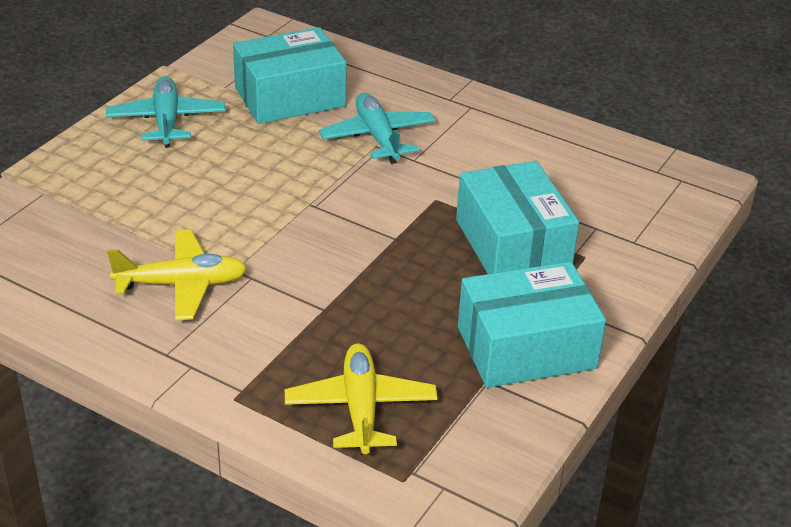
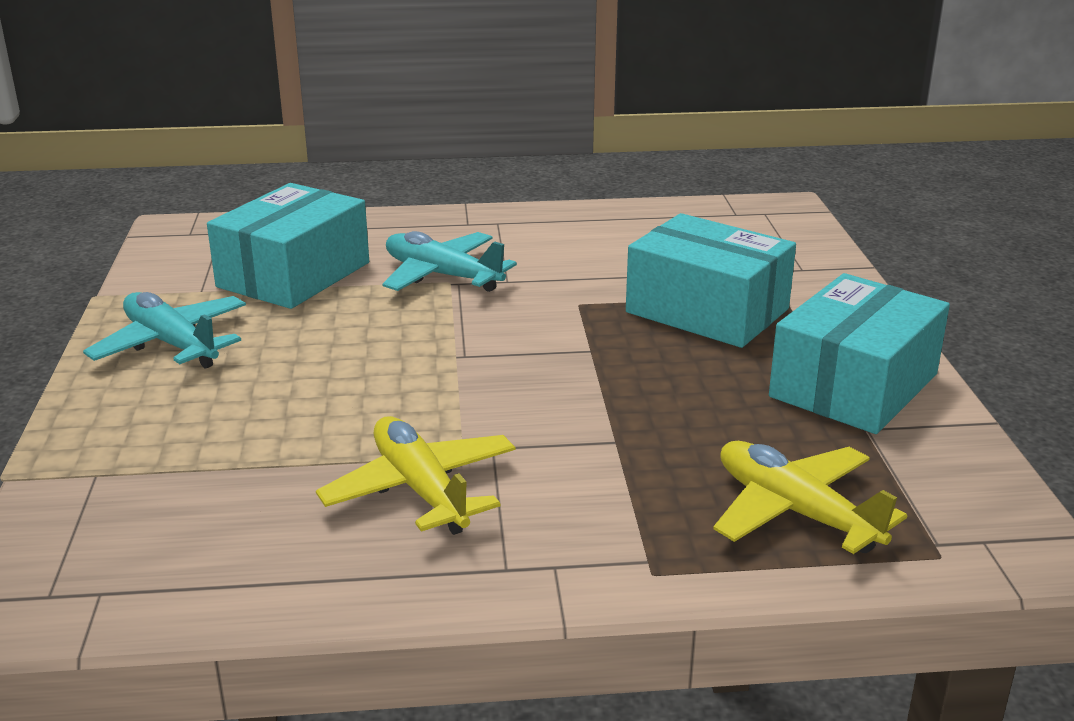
camera: 35 degrees left, 10 degrees down
yellow plane [107,230,247,320] -> yellow plane turned 75 degrees counterclockwise [316,416,515,535]

